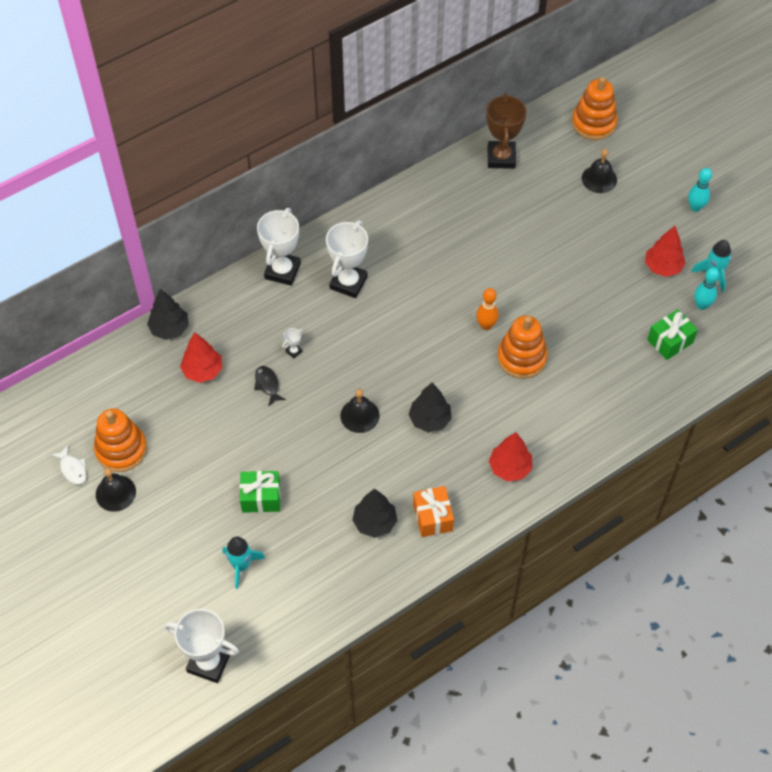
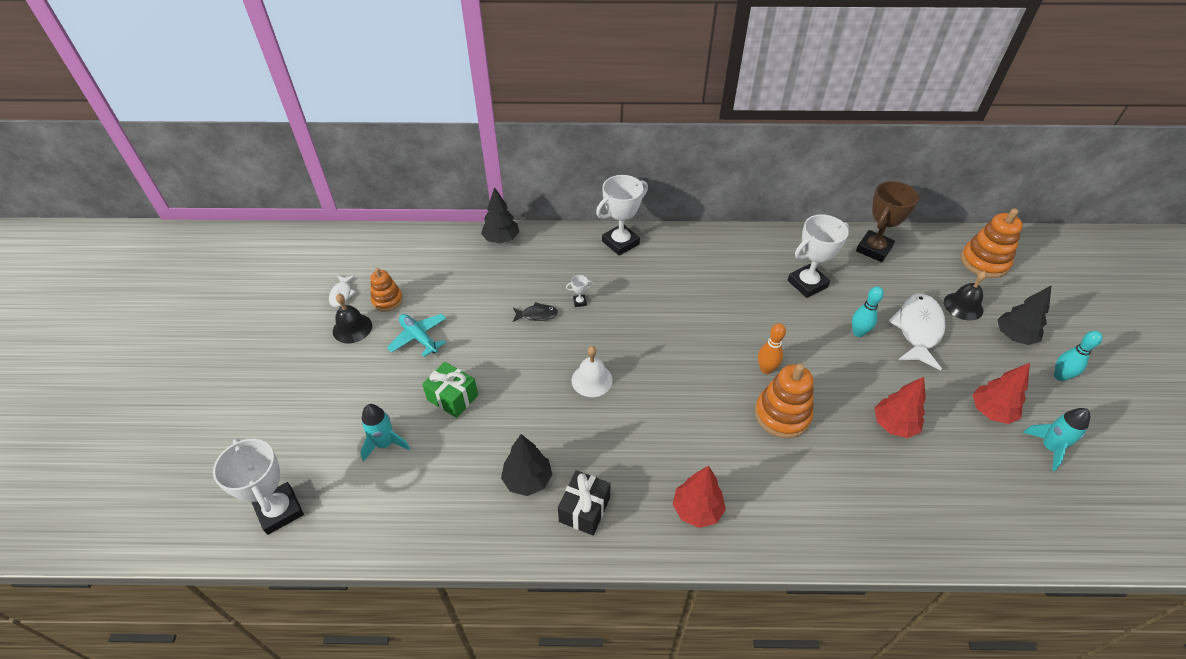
camera: 35 degrees right, 10 degrees down
orange stacking toy [94,409,147,472] -> orange stacking toy [371,268,403,312], size x0.63
red tree [180,332,222,383] -> red tree moved to [875,377,926,438]
black fish [254,366,286,406] -> black fish turned 75 degrees clockwise [513,302,558,322]
white trophy [326,220,368,298] -> white trophy moved to [788,215,849,298]
black bell [340,389,380,433] -> white bell [572,346,613,397]
black tree [408,383,452,432] -> black tree moved to [997,286,1051,345]
orange gift [413,486,454,537] -> black gift [558,470,611,536]
green gift [647,309,698,360] -> none
turquoise bowling pin [694,267,719,310] -> turquoise bowling pin moved to [852,286,884,337]
none -> turquoise plane [387,314,447,357]
none -> white fish [888,294,946,371]

